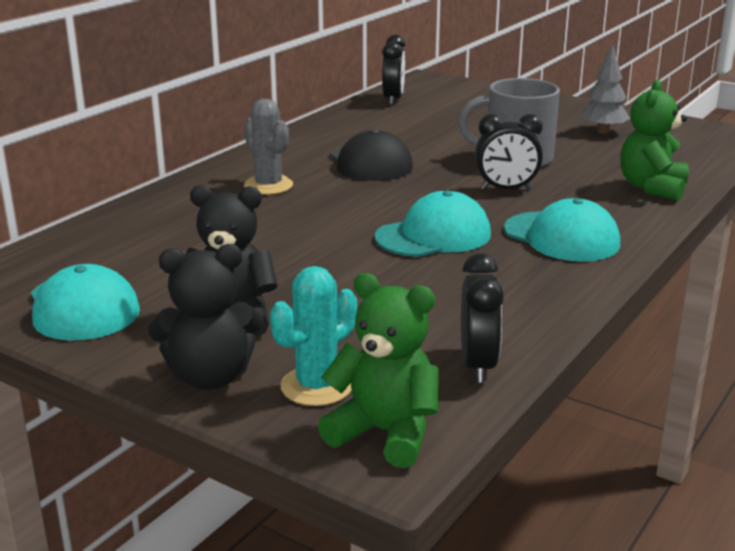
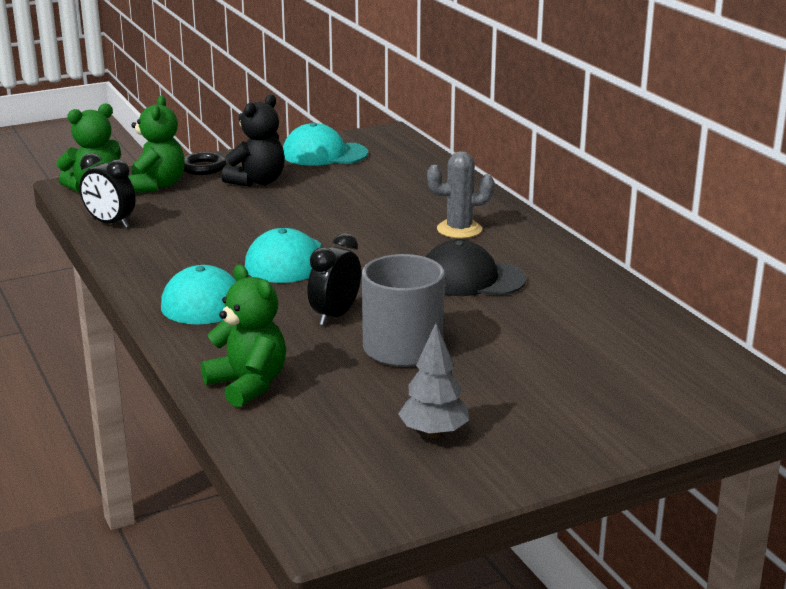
camera: 120 degrees right, 0 degrees up
black teddy bear [148,244,264,390] -> black ring [184,152,227,175]
turquoise cactus [270,266,357,406] -> green teddy bear [128,95,185,193]
black clock [382,34,405,105] -> none

